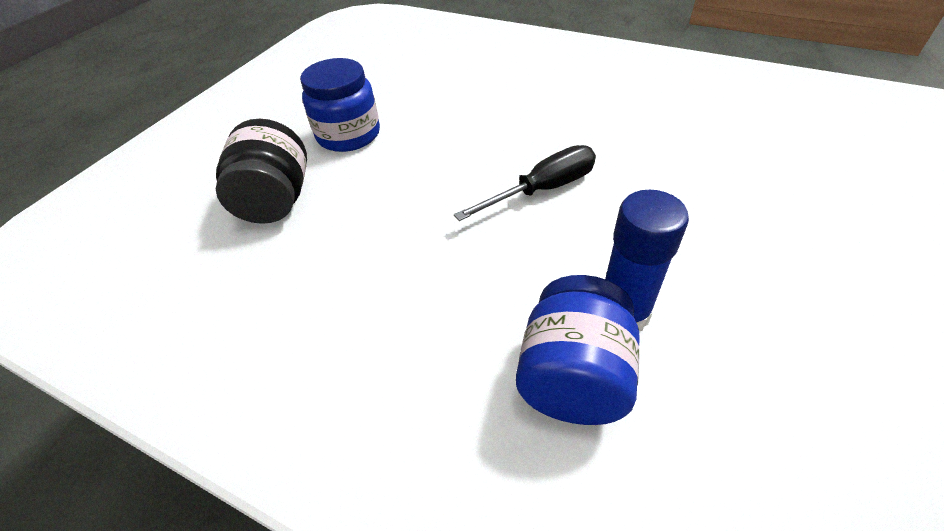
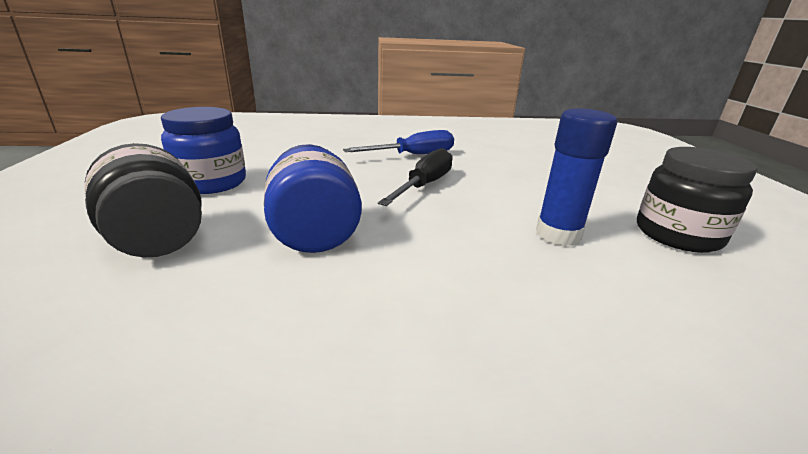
camera: 35 degrees left, 20 degrees down
blue jar [516,275,640,425] -> blue jar moved to [264,144,362,253]
none -> blue screwdriver [343,130,454,154]
none -> black jar [637,147,757,253]

